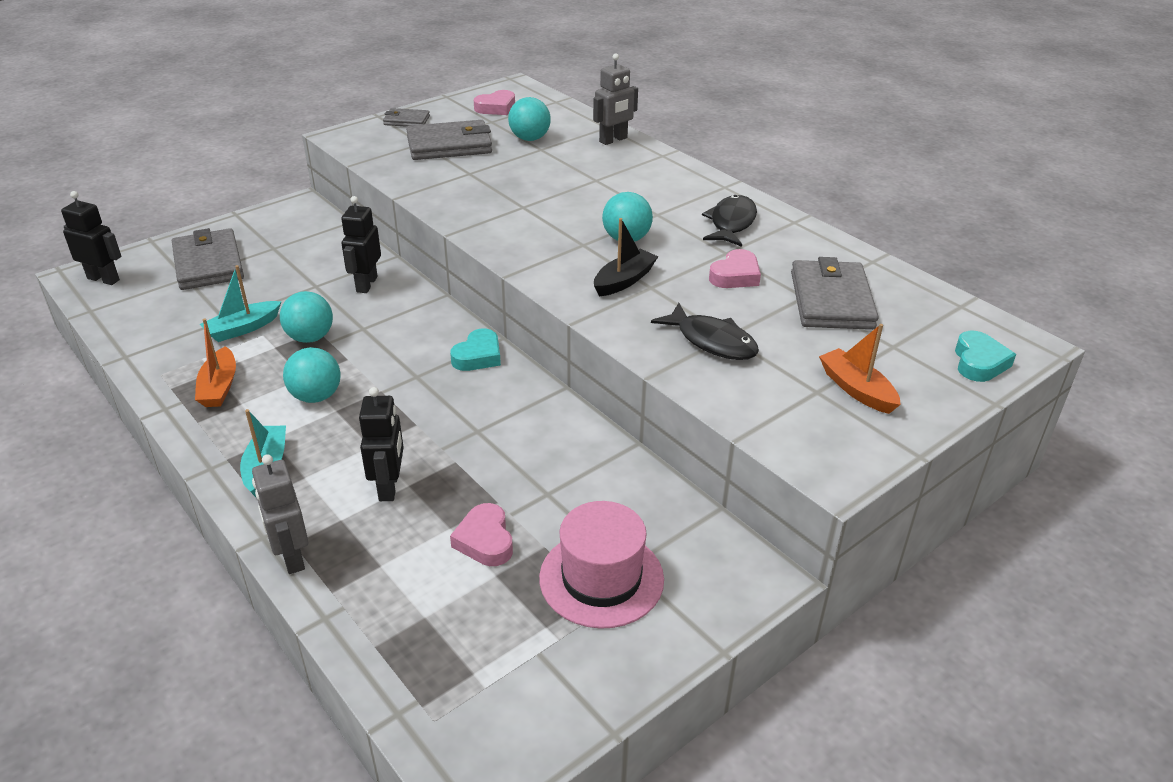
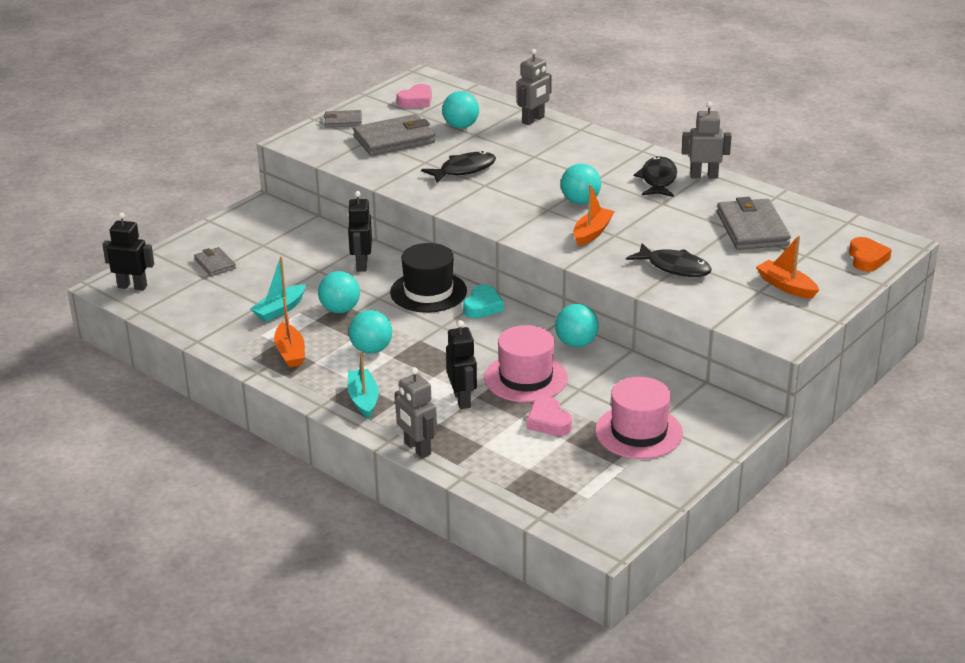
camera: 10 degrees left, 5 degrees down
grey wallet [172,228,244,290] -> grey wallet [194,247,236,276], size x0.54
black boat [594,218,658,297] -> orange boat [573,184,615,246]
pink heart [709,249,761,288] -> none
turquoise heart [955,331,1016,382] -> orange heart [849,237,892,271]
none -> black hat [390,243,467,313]
none -> black fish [421,151,496,183]
none -> pink hat [484,325,568,403]
none -> turquoise ball [555,304,599,347]
none -> grey robot [682,102,732,179]

